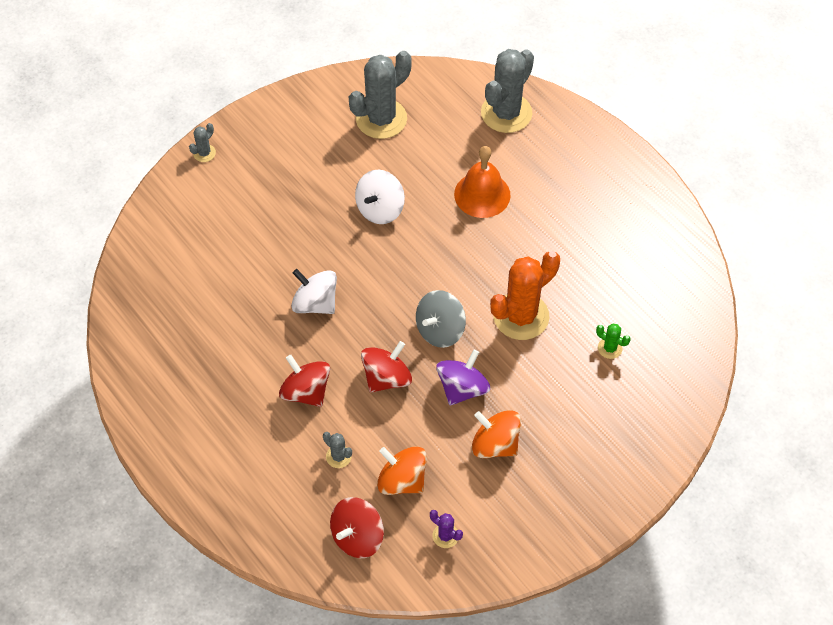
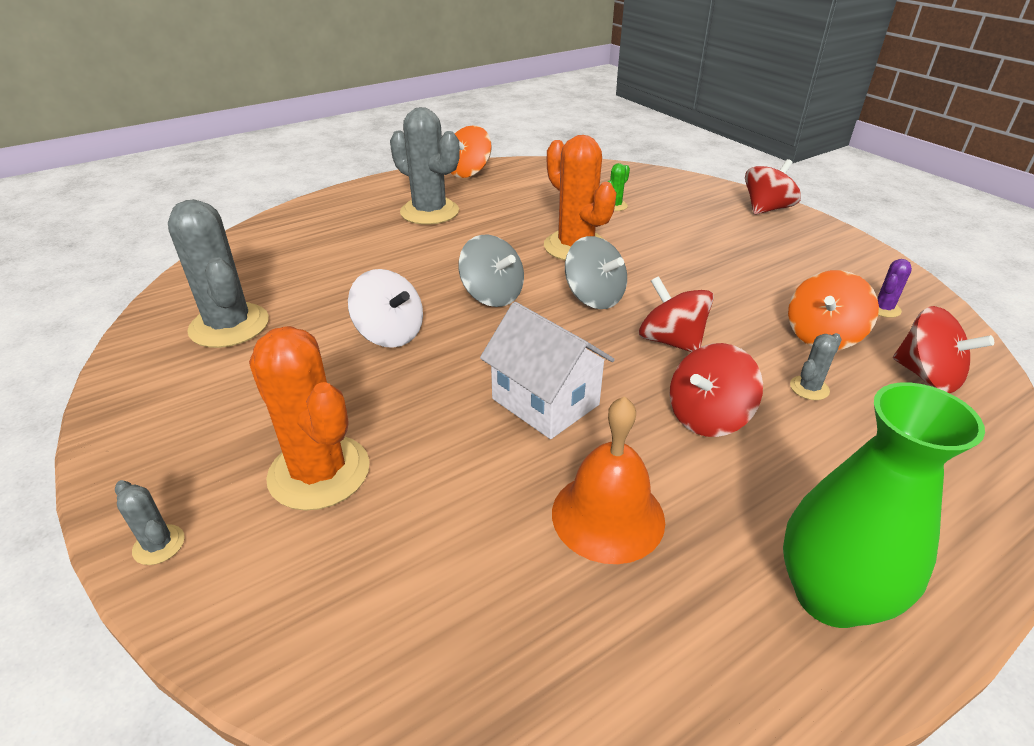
camera: 85 degrees left, 20 degrees down
white spinning top [291,269,337,314] -> white house [480,302,615,439]
purple spinning top [436,350,490,405] -> none
orange bell [454,146,510,218] -> orange bell moved to [552,396,665,564]
orange spinning top [472,410,521,458] -> orange spinning top moved to [451,125,492,178]
grey cactus [481,49,534,133] -> grey cactus moved to [390,107,460,225]
none -> orange cactus [249,326,370,511]
none -> grey spinning top [458,235,524,307]
none -> red spinning top [745,159,801,215]
none -> green vase [783,383,985,628]

